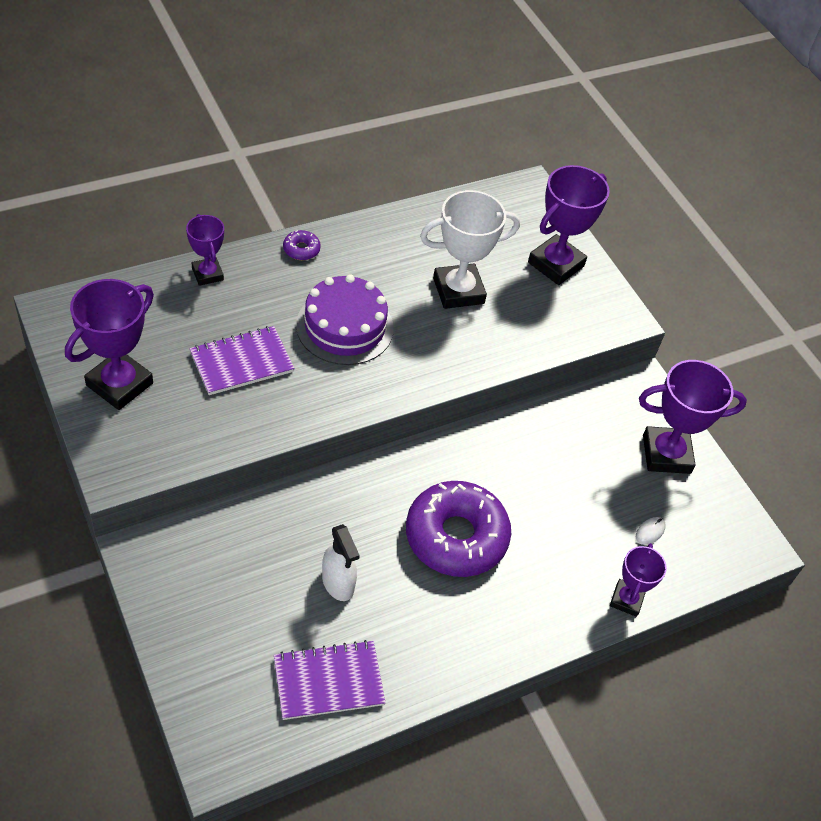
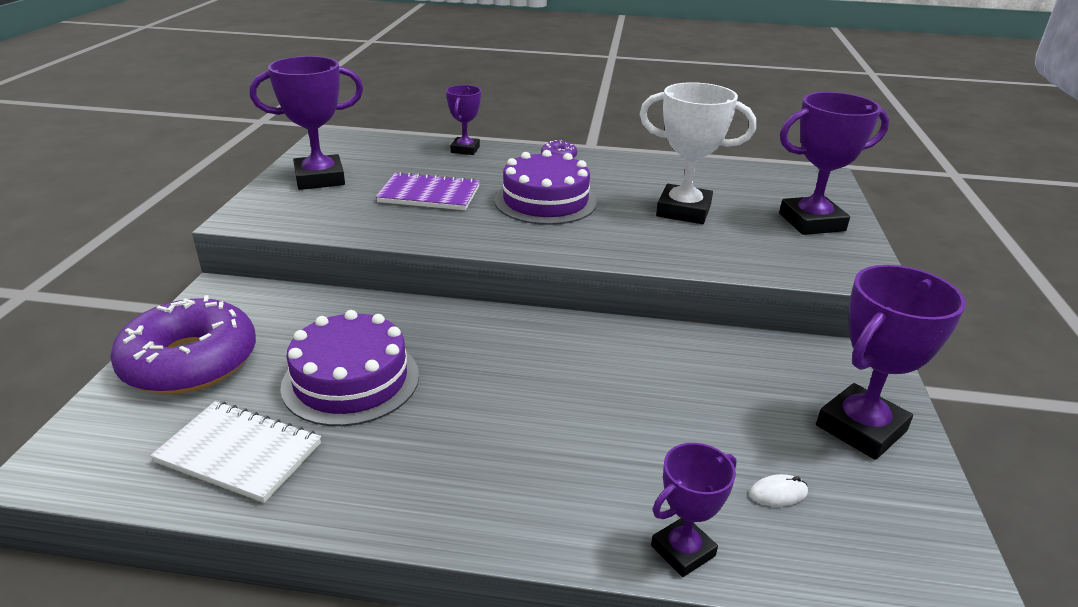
camera: 40 degrees right, 20 degrees down
purple notebook [274,640,386,720] -> white notebook [150,401,321,503]
white spray bottle [322,524,360,601] -> purple cake [280,310,419,426]
purple donut [406,481,511,577] -> purple donut moved to [110,295,256,394]
purple trophy [639,360,747,474] -> purple trophy turned 75 degrees counterclockwise [816,265,966,460]

